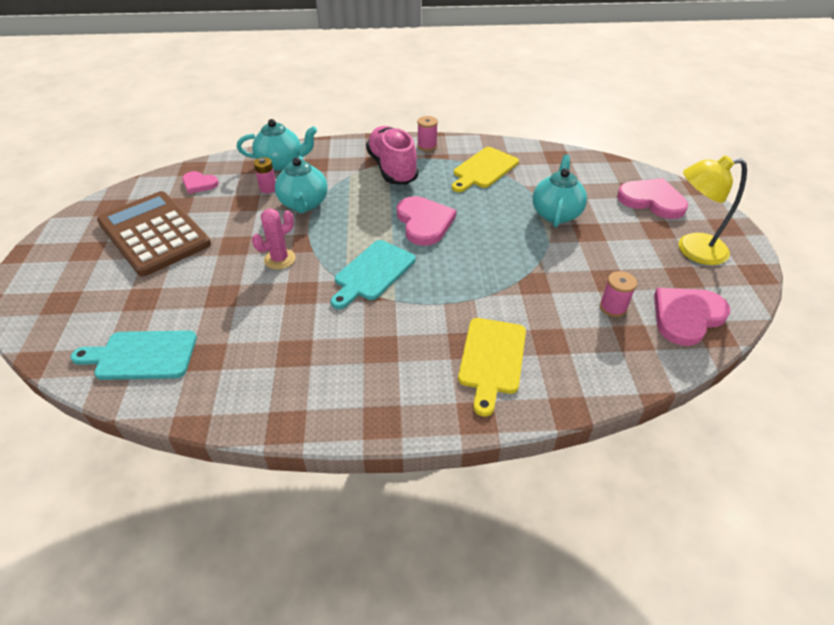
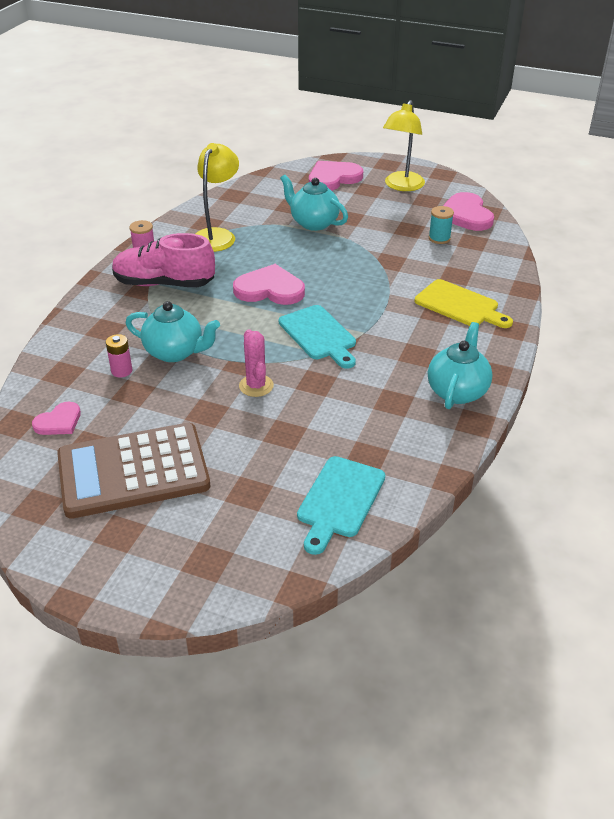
camera: 65 degrees left, 5 degrees down
turquoise teapot [237,119,317,171] -> turquoise teapot moved to [428,322,492,409]
yellow cutting board [452,147,519,192] -> yellow lamp [196,143,239,252]
pink spool [600,271,637,317] -> turquoise spool [429,206,454,244]

